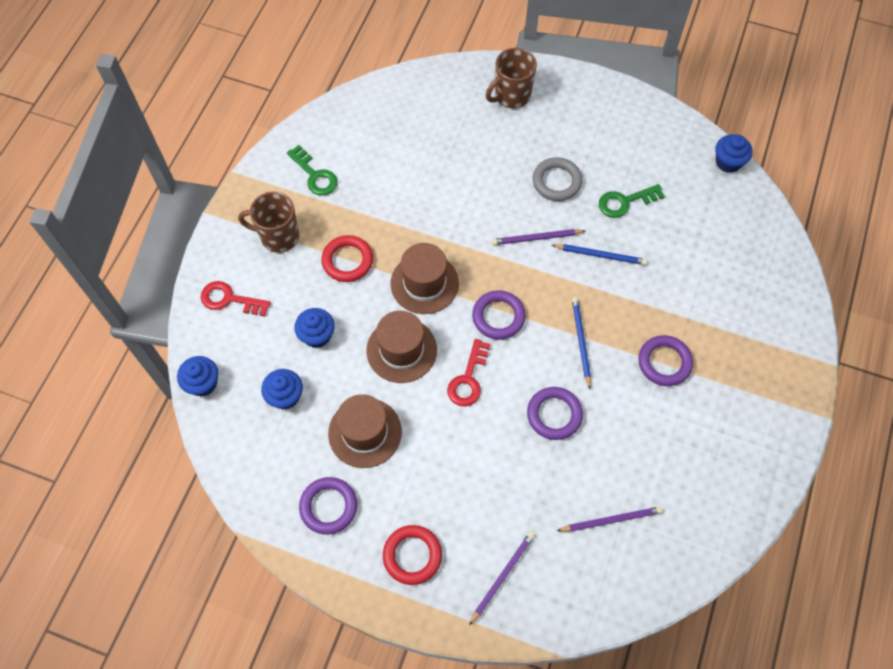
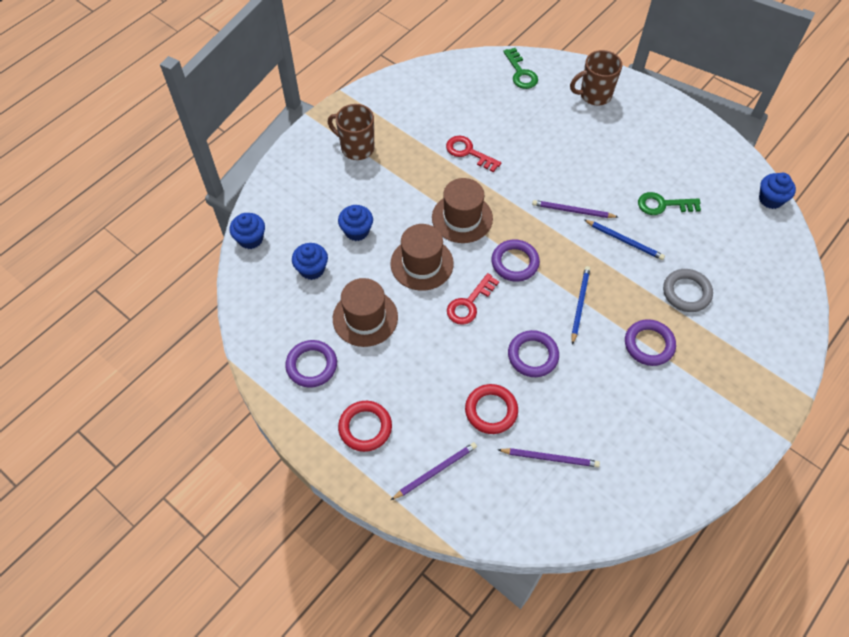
camera: 20 degrees right, 5 degrees down
red key [201,281,271,317] -> red key moved to [446,136,501,172]
green key [287,145,338,196] -> green key moved to [503,48,538,89]
red ring [321,235,373,282] -> red ring moved to [465,384,518,434]
grey ring [533,157,582,201] -> grey ring moved to [663,269,713,312]

